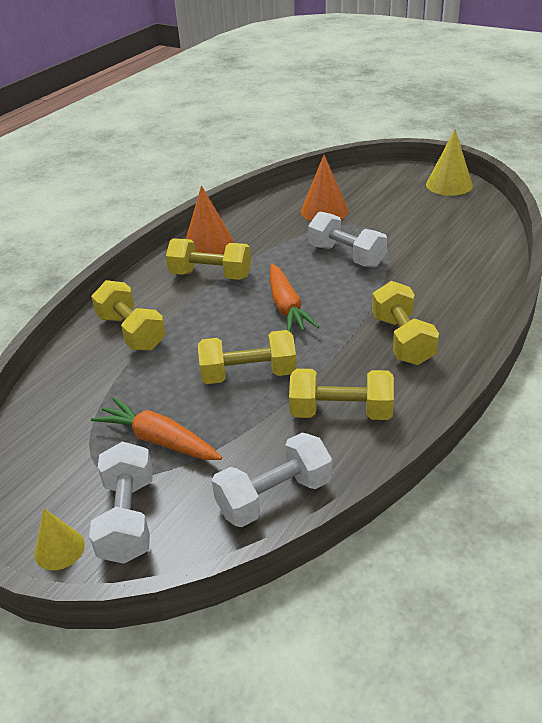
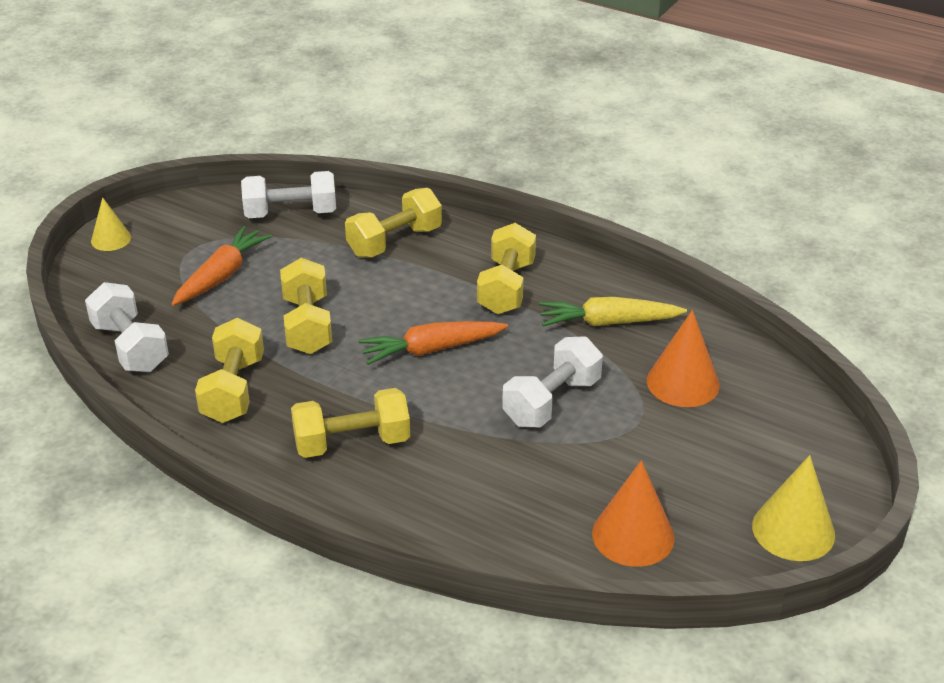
camera: 85 degrees right, 0 degrees up
white dumbbell [89,441,153,564] -> white dumbbell moved to [241,171,336,218]
orange cone [186,185,234,254] -> orange cone moved to [592,460,675,567]
none -> yellow carrot [539,297,687,326]

